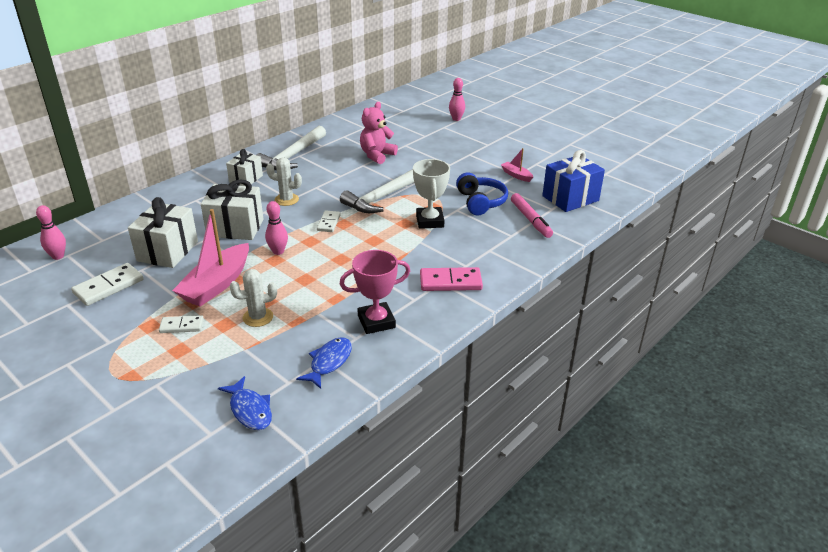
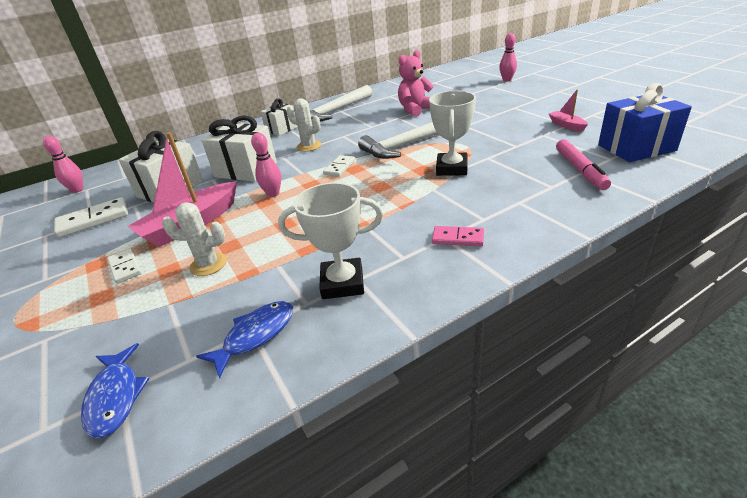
camera: 20 degrees right, 0 degrees up
white domino [159,315,204,333] -> white domino turned 45 degrees clockwise [107,249,141,284]
pink trophy [340,250,410,334] -> white trophy [278,183,383,299]
pink domino [420,267,483,291] -> pink domino [432,226,484,246], size x0.62
blue headphones [456,172,508,215] -> none

